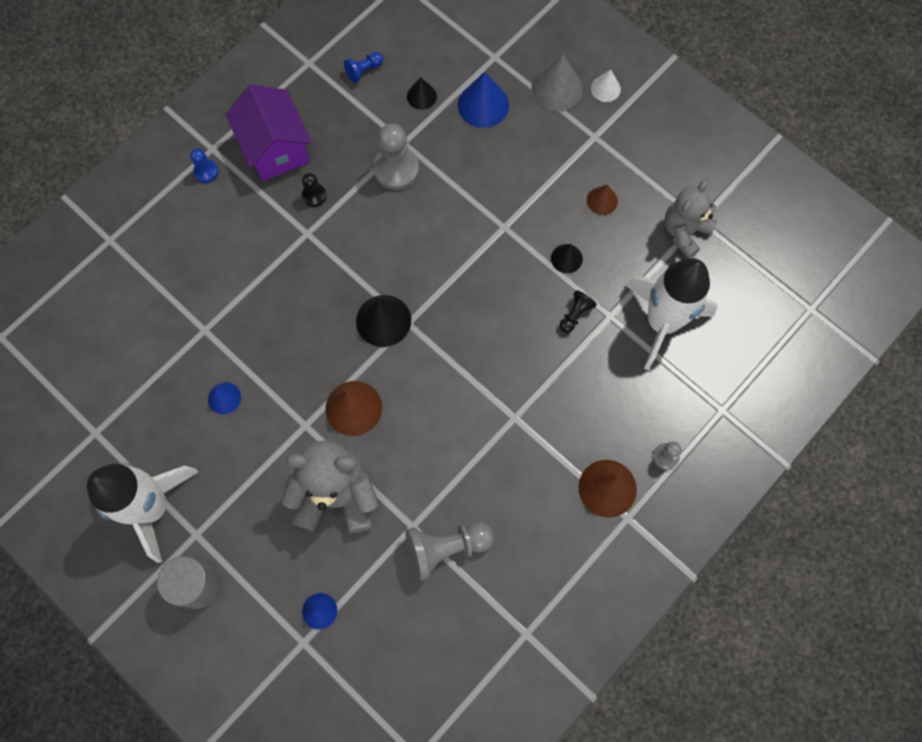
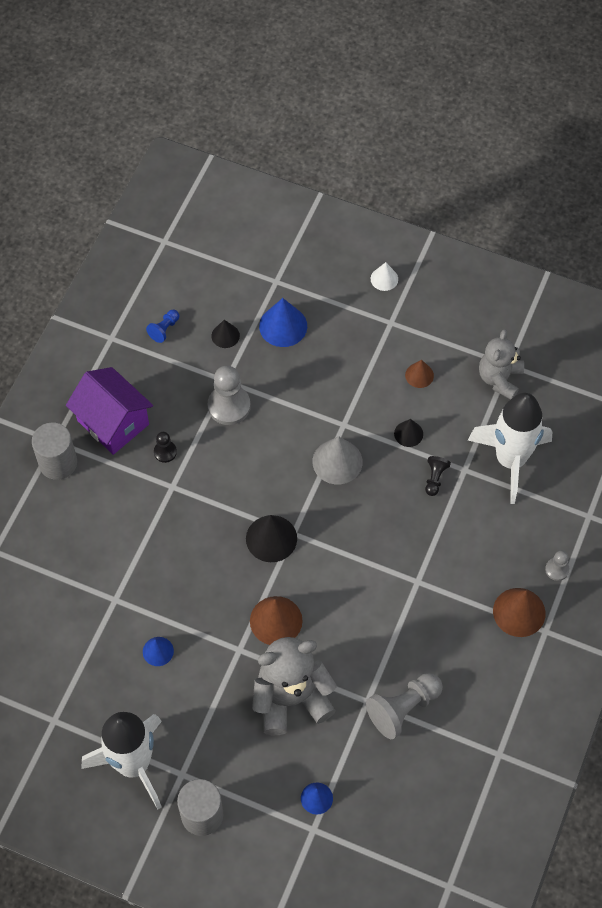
camera: 20 degrees left, 10 degrees down
blue pawn [190,148,218,183] -> grey cylinder [32,422,77,480]
grey cone [531,55,583,111] -> grey cone moved to [312,436,363,484]

